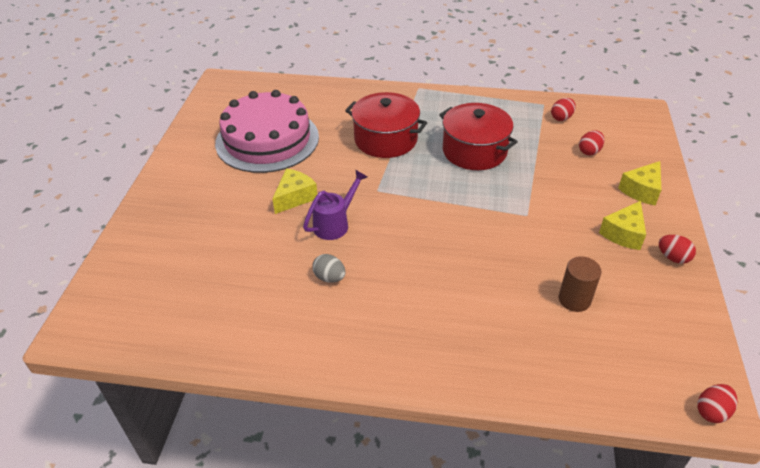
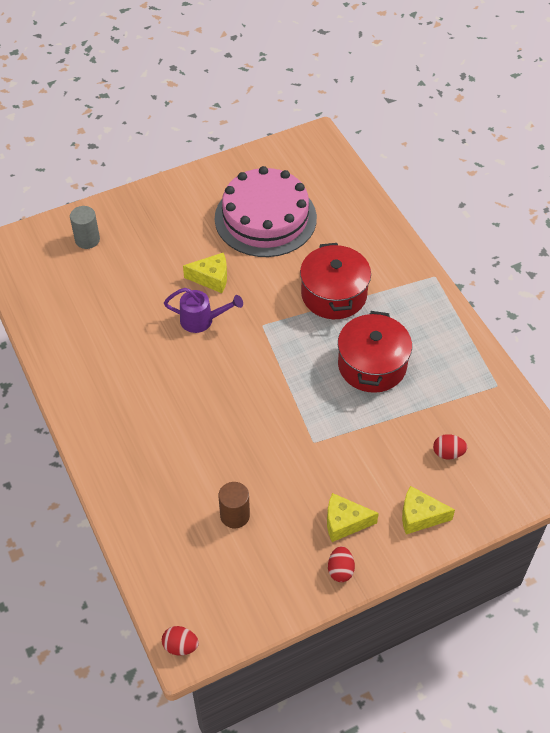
camera: 55 degrees right, 10 degrees up
grey egg [312,254,346,283] -> none
red egg [551,98,576,121] -> none
none -> grey cylinder [70,206,100,249]

